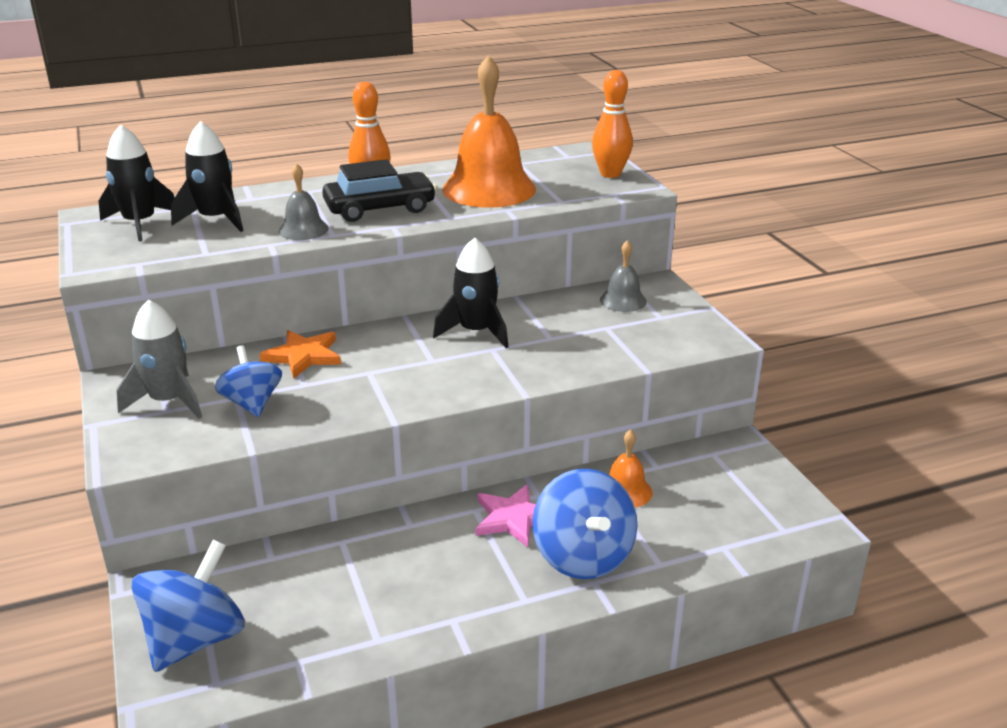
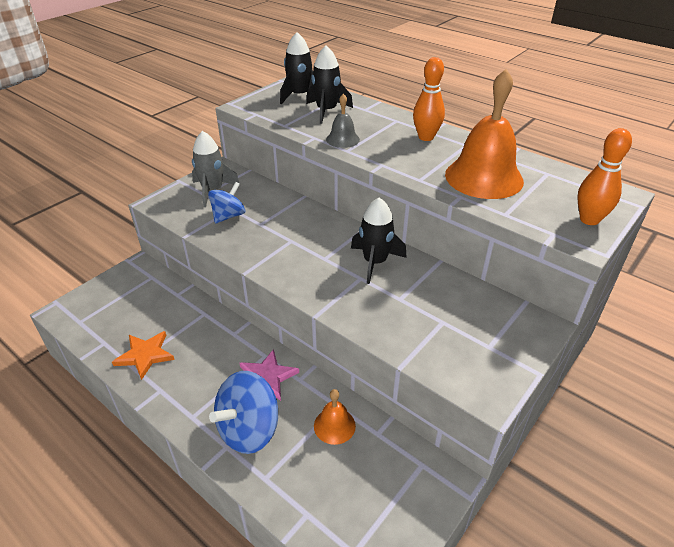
camera: 60 degrees right, 10 degrees up
blue spinning top [131,540,245,672] -> none
orange star [260,330,341,379] -> orange star moved to [112,331,175,380]
black car [322,159,437,222] -> none
grey bell [600,240,647,312] -> none

